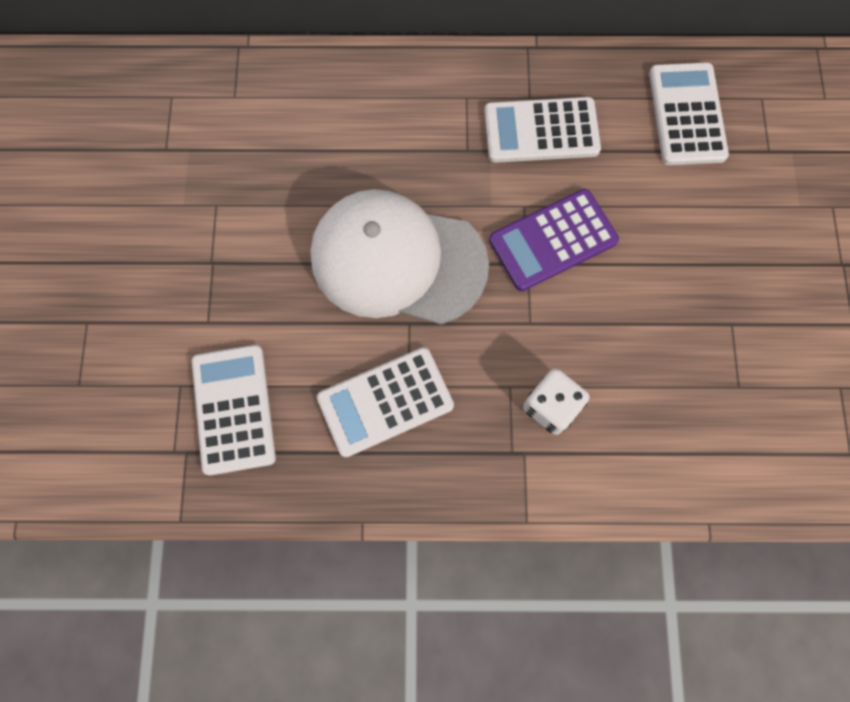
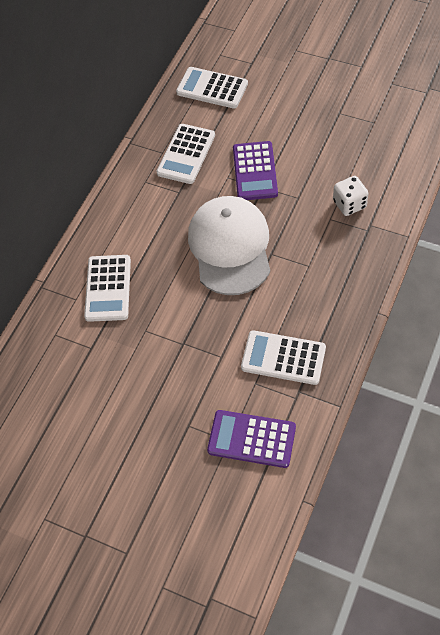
camera: 60 degrees left, 15 degrees down
white cap [311,189,489,325] -> white cap turned 135 degrees clockwise [188,196,270,295]
white calculator [317,347,454,457] -> white calculator moved to [84,255,131,322]
none -> purple calculator [207,410,296,468]

